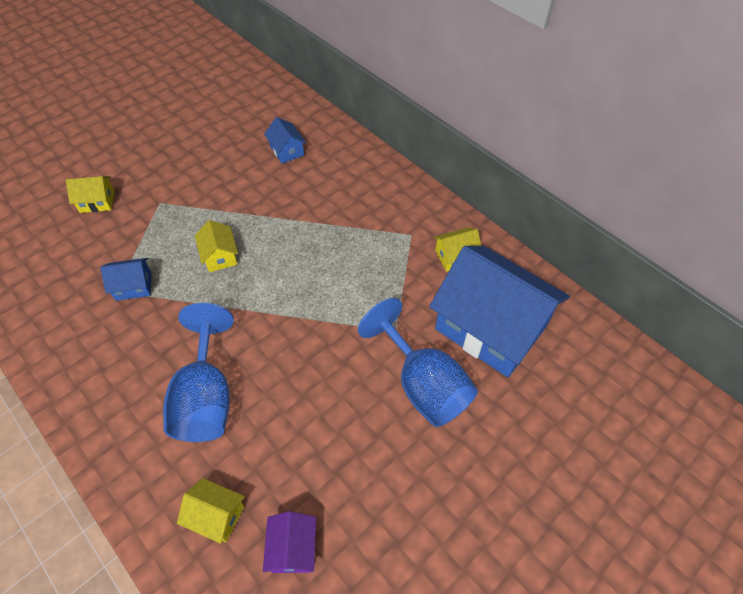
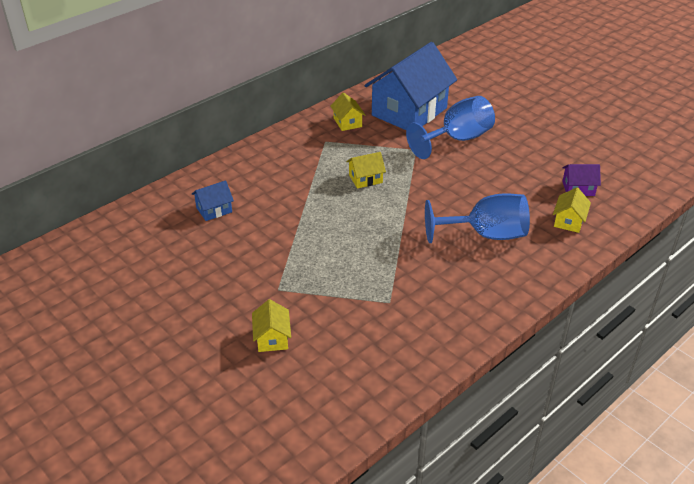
camera: 90 degrees left, 15 degrees down
blue house [100,258,152,301] -> none
yellow house [195,220,238,272] -> yellow house moved to [346,152,386,189]

